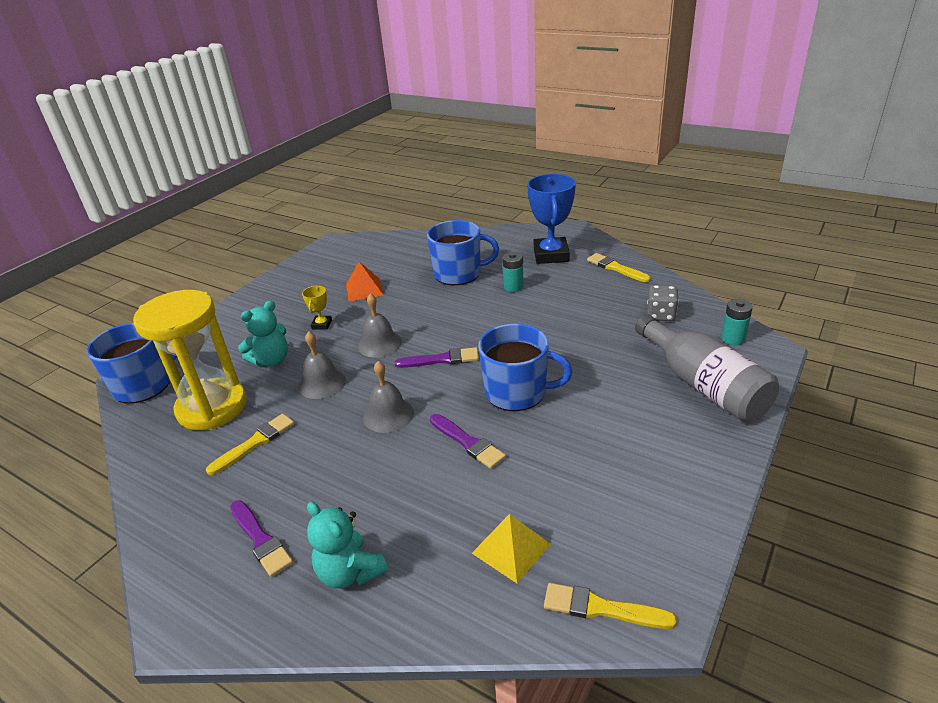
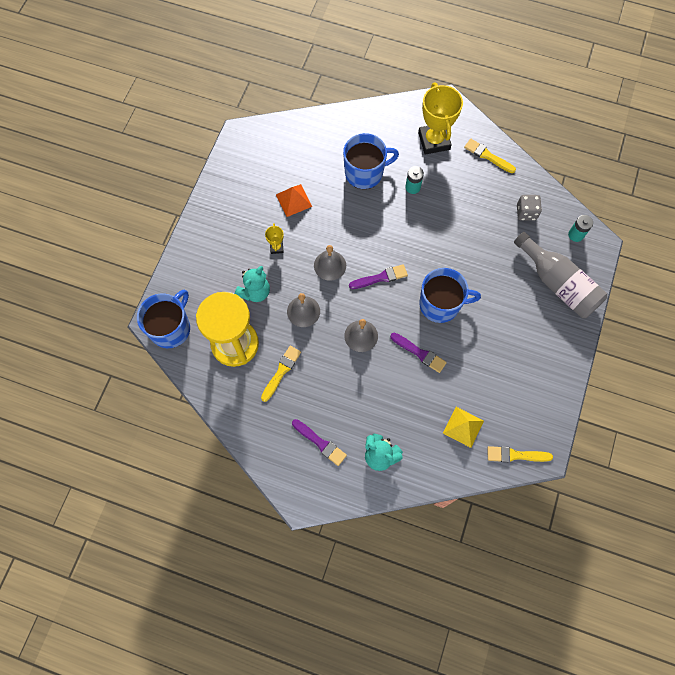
camera: 15 degrees left, 35 degrees up
blue trophy [527,174,576,264] -> yellow trophy [418,82,463,155]

